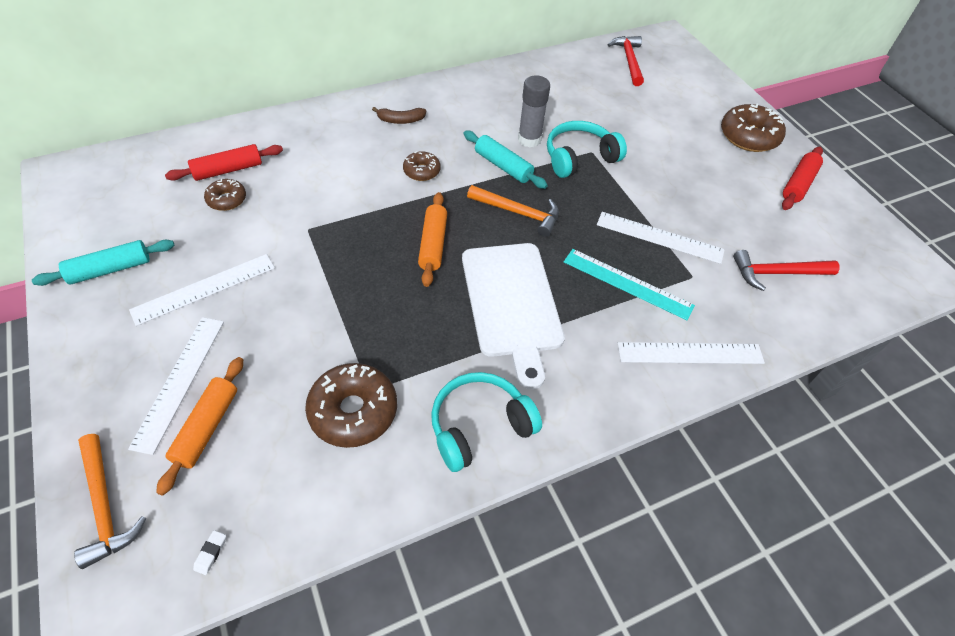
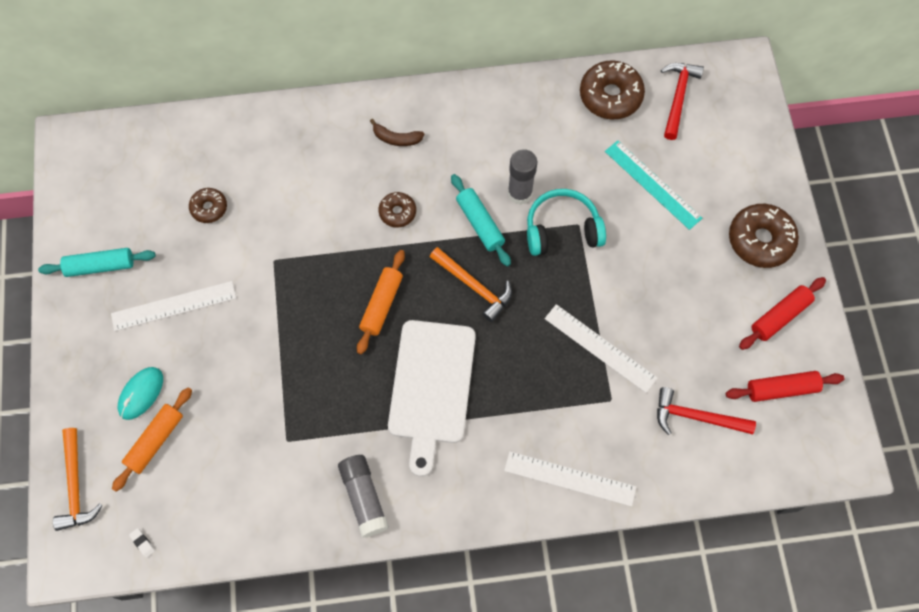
camera: 20 degrees right, 15 degrees up
white ruler [128,317,224,455] -> turquoise mouse [118,367,163,420]
red rolling pin [165,144,283,181] -> red rolling pin moved to [726,371,844,402]
white eraser [193,530,226,575] -> white eraser turned 75 degrees counterclockwise [129,528,155,558]
brown donut [305,363,397,448] -> brown donut moved to [580,61,645,119]
turquoise headphones [431,372,542,472] -> grey glue stick [338,455,389,538]
turquoise ruler [564,249,695,320] -> turquoise ruler moved to [605,140,702,230]

